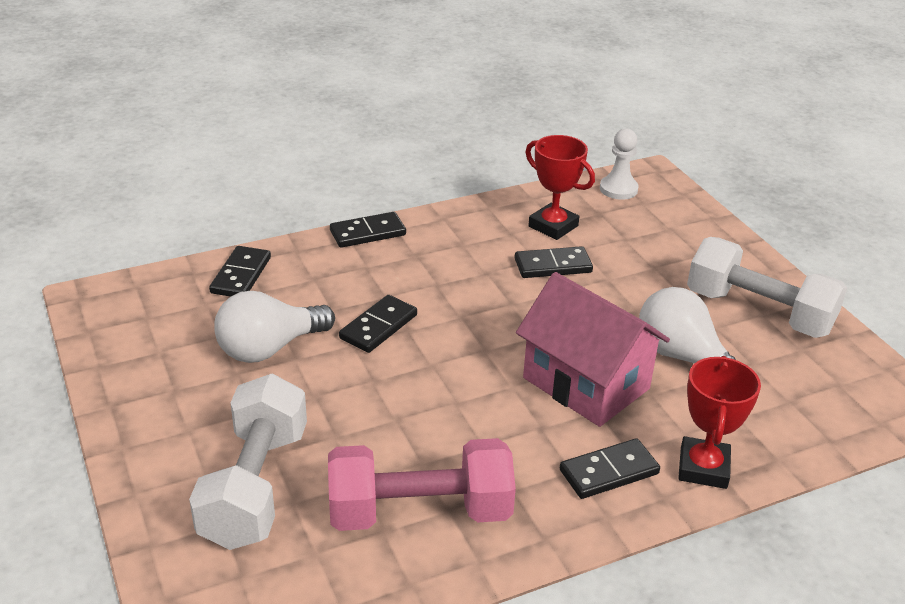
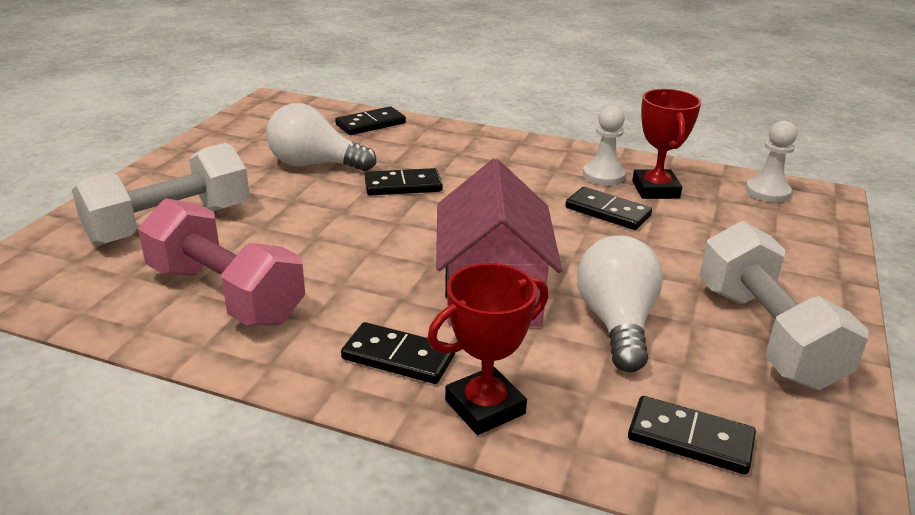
camera: 45 degrees right, 5 degrees down
black domino [330,212,406,248] -> black domino moved to [628,396,756,474]
none -> white pawn [583,106,626,186]

